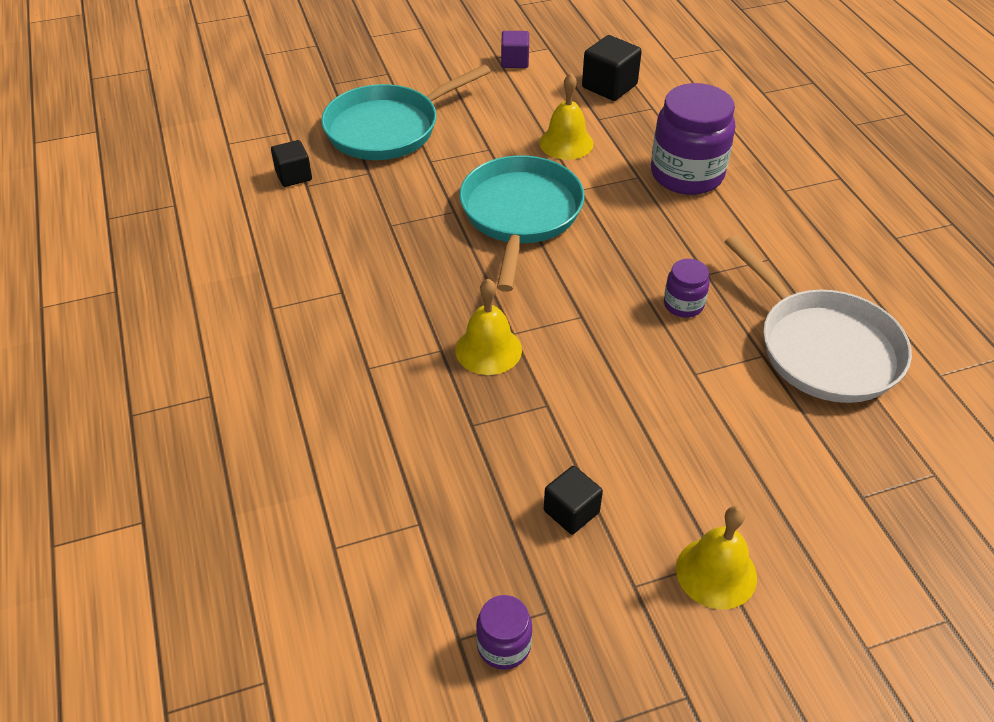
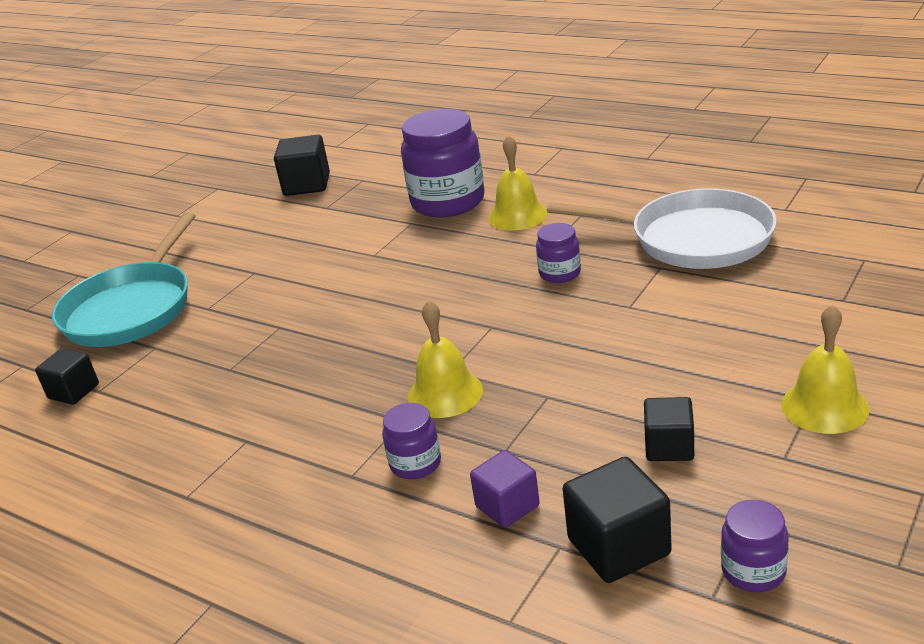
camera: 35 degrees left, 15 degrees down
turquoise pan [459,155,585,292] -> none
purple cube [501,31,529,68] -> purple cube moved to [470,450,540,528]
yellow bell [539,73,593,160] -> yellow bell moved to [488,135,547,230]
none -> purple jar [382,403,441,479]
none -> black cube [563,457,672,583]

